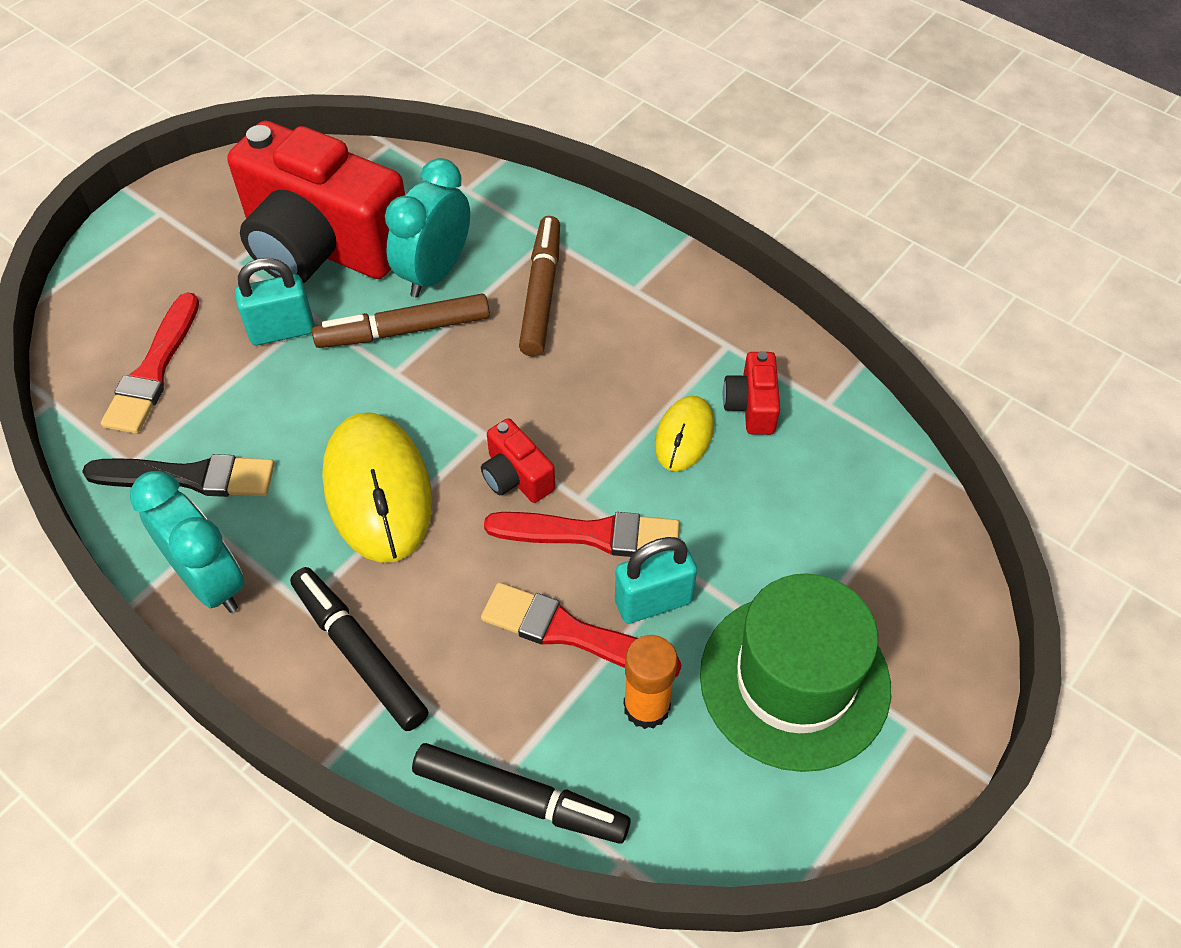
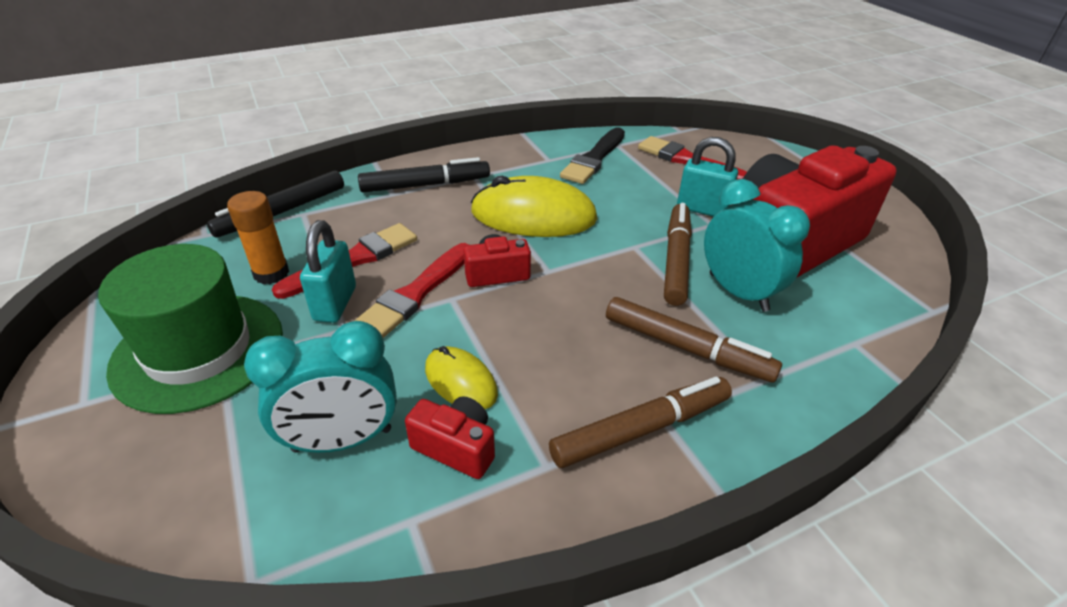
camera: 115 degrees right, 15 degrees down
turquoise clock [130,471,245,613] -> turquoise clock moved to [244,321,397,453]
turquoise padlock [235,258,314,345] -> turquoise padlock turned 75 degrees counterclockwise [677,137,738,217]
none -> brown marker [549,376,732,468]

